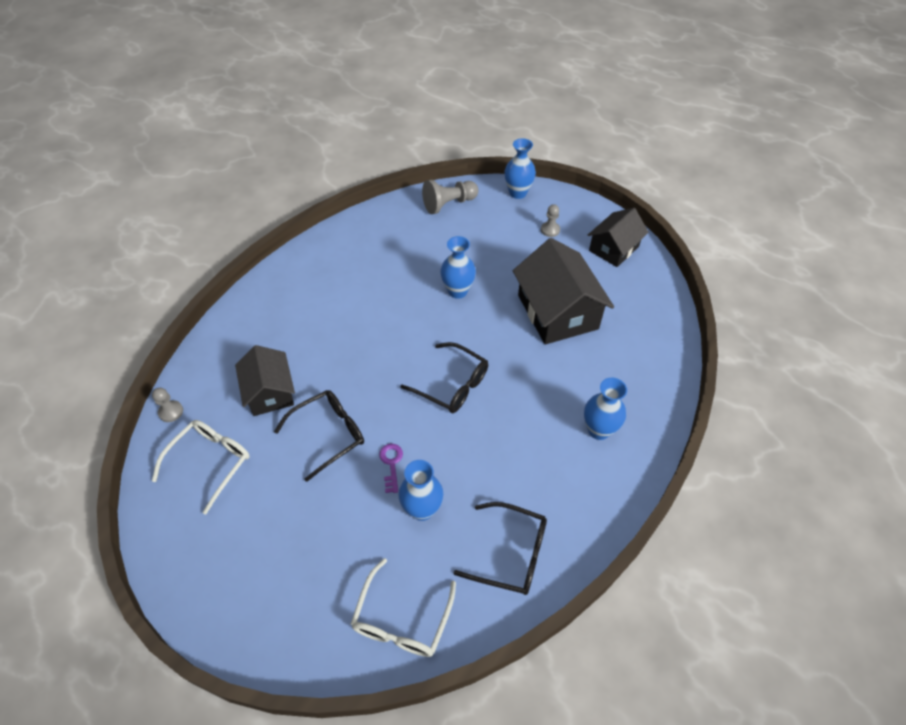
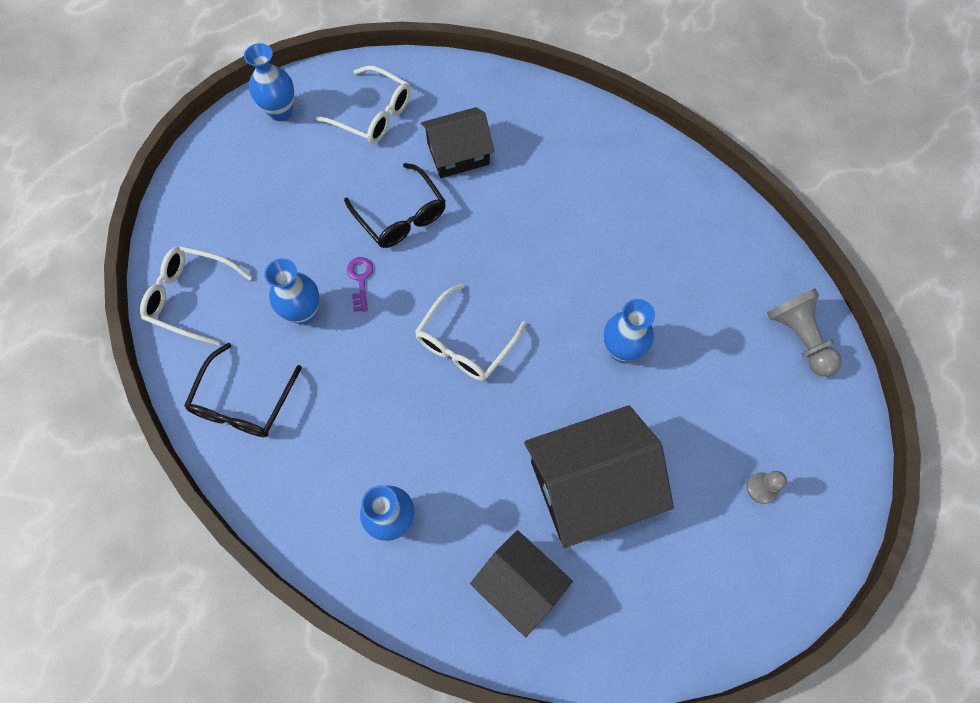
camera: 90 degrees right, 15 degrees up
grey pawn [152,388,183,422] -> none
purple key [379,444,403,493] -> purple key turned 90 degrees counterclockwise [347,257,373,312]
black glasses [401,342,488,413] -> white glasses [415,283,527,381]
blue vase [504,138,536,199] -> blue vase moved to [244,43,294,121]
black house [588,208,649,267] -> black house moved to [470,530,573,637]

